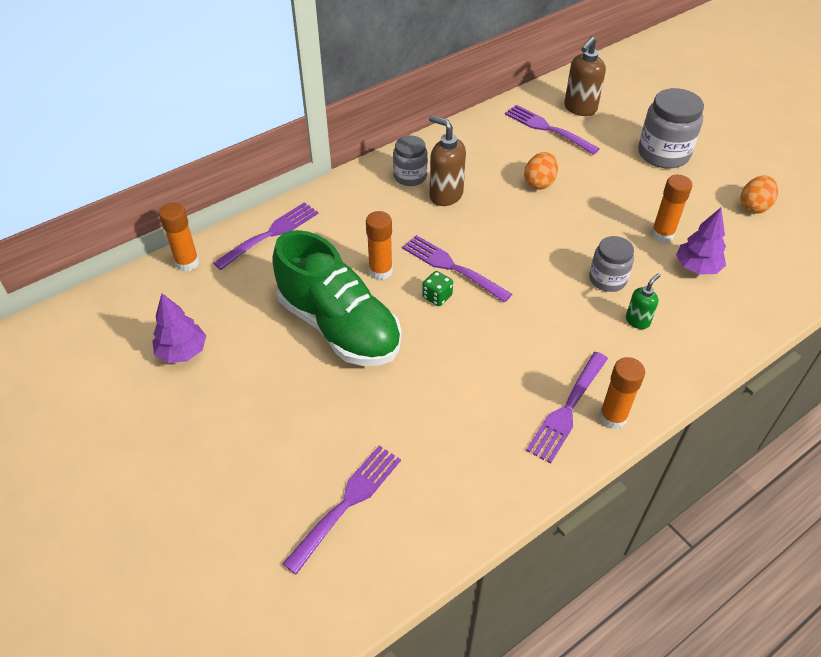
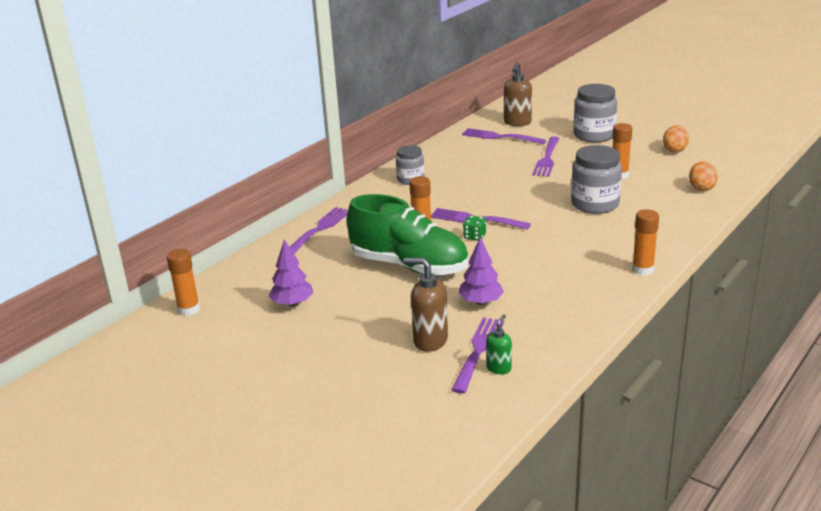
camera: 15 degrees left, 20 degrees down
orange glue stick [159,203,199,272] -> orange glue stick moved to [167,249,200,316]
brown soap dispenser [429,115,466,206] -> brown soap dispenser moved to [403,258,448,352]
orange egg [524,152,558,190] -> orange egg moved to [689,161,718,191]
purple fork [526,352,608,464] -> purple fork moved to [532,136,560,177]
grey jar [589,236,634,292] -> grey jar [571,145,622,214], size x1.60
green soap dispenser [626,274,660,329] -> green soap dispenser moved to [486,314,512,374]
purple tree [676,208,726,275] -> purple tree moved to [458,237,504,305]

